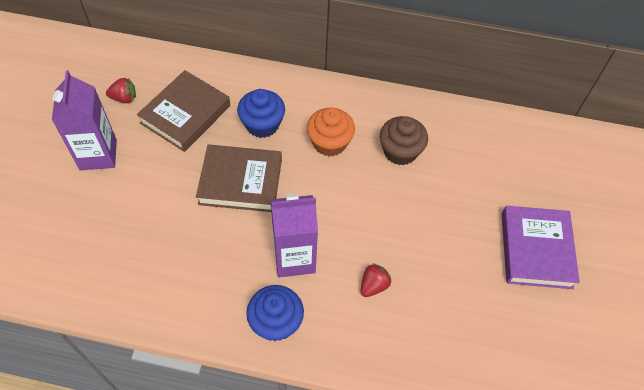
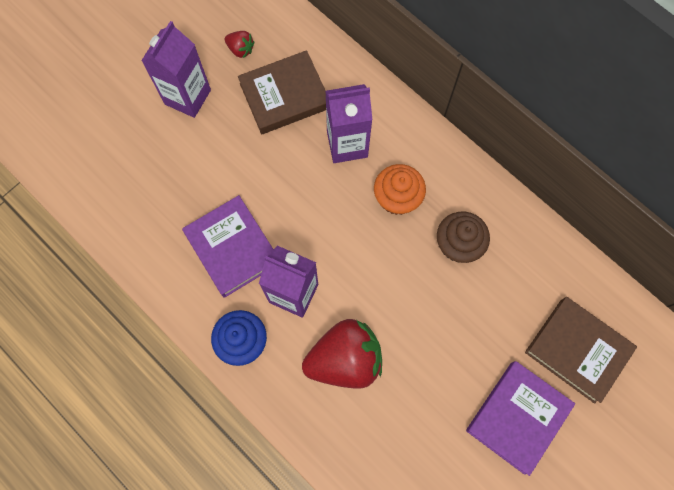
camera: 35 degrees right, 15 degrees up
brown book [196,145,282,212] -> brown book moved to [525,297,637,404]
blue cupcake [237,89,285,138] -> purple carton [325,84,372,163]
red strawberry [360,263,392,297] -> red strawberry [302,319,382,389], size x2.26
none -> purple book [182,195,274,298]

